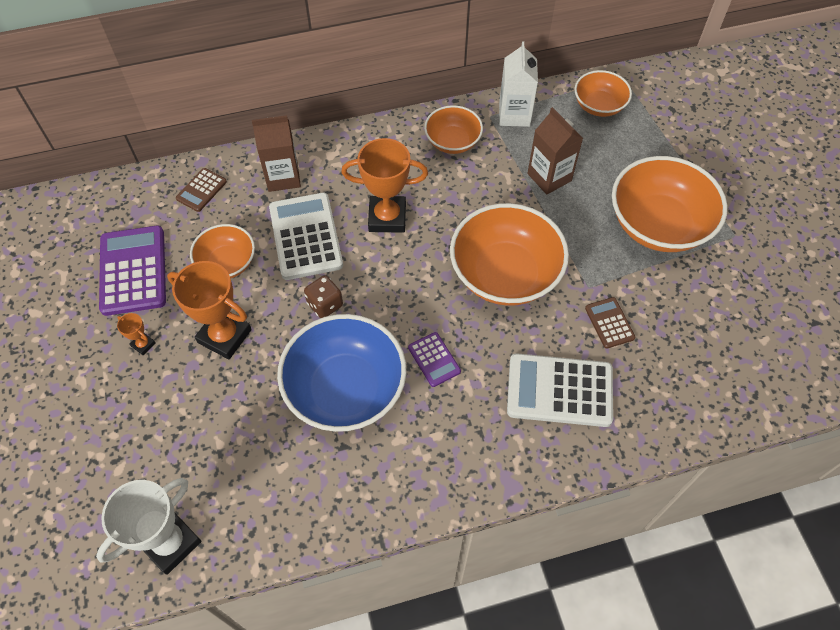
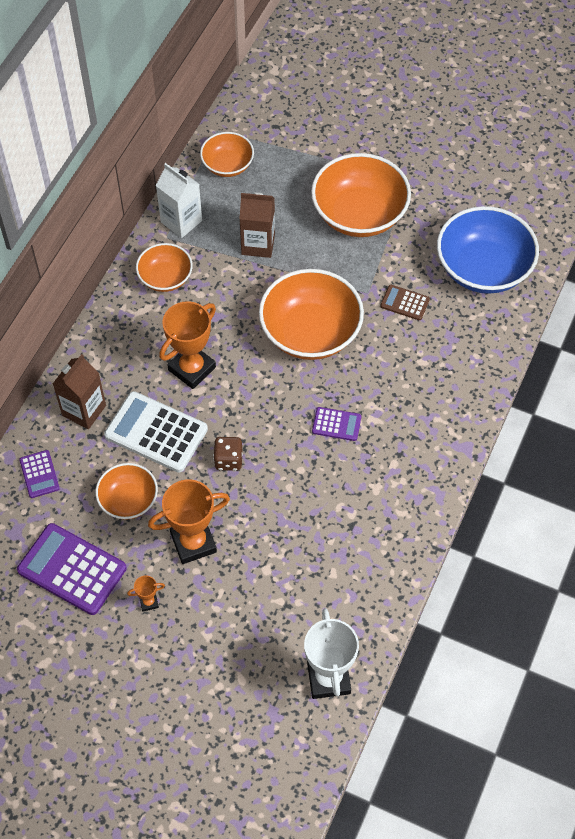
camera: 50 degrees left, 0 degrees up
brown calculator [176,168,227,212] -> purple calculator [19,450,60,498]
blue bowl [277,314,406,432] -> blue bowl moved to [437,206,539,294]
white calculator [507,353,613,427] -> none

